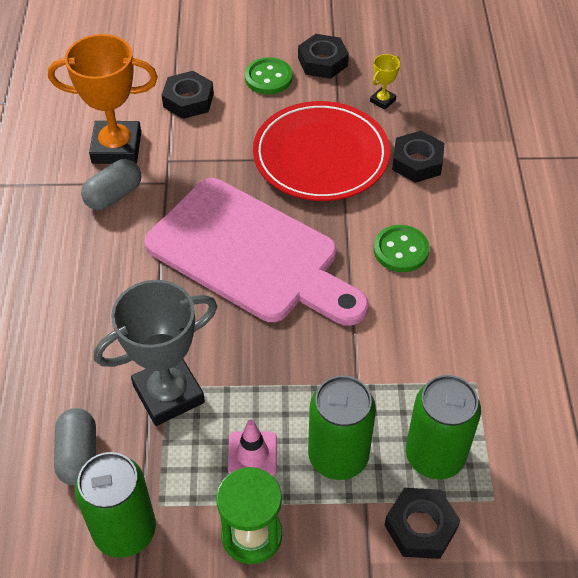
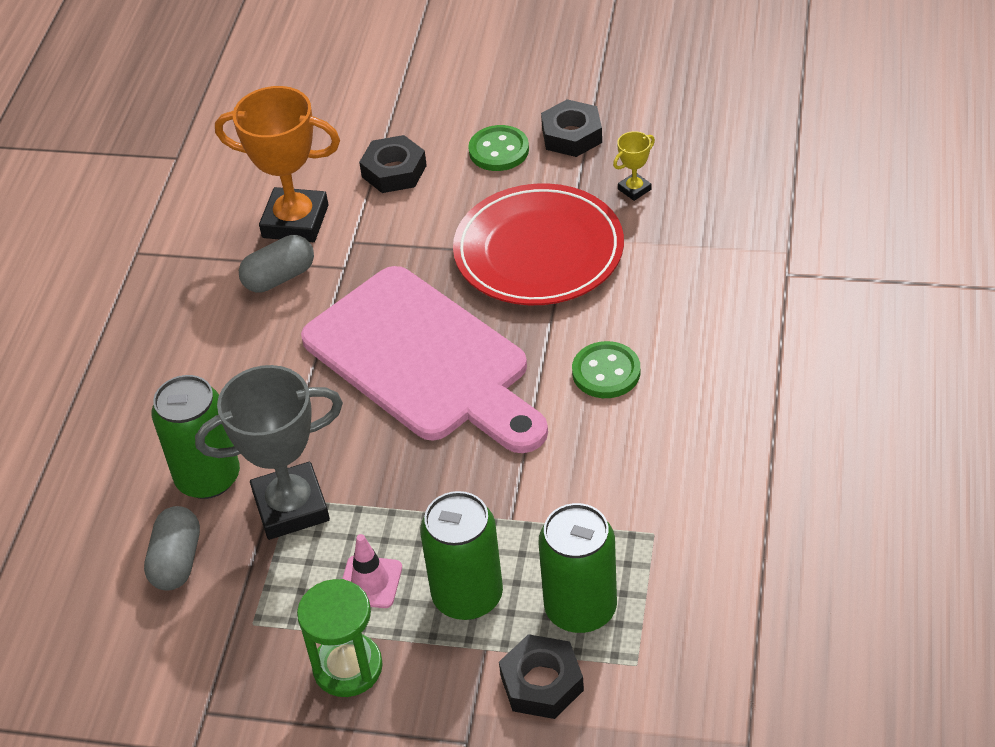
camera: 15 degrees right, 5 degrees down
green can [75,452,156,558] -> green can moved to [151,375,240,499]
black nut [392,131,444,183] -> none

